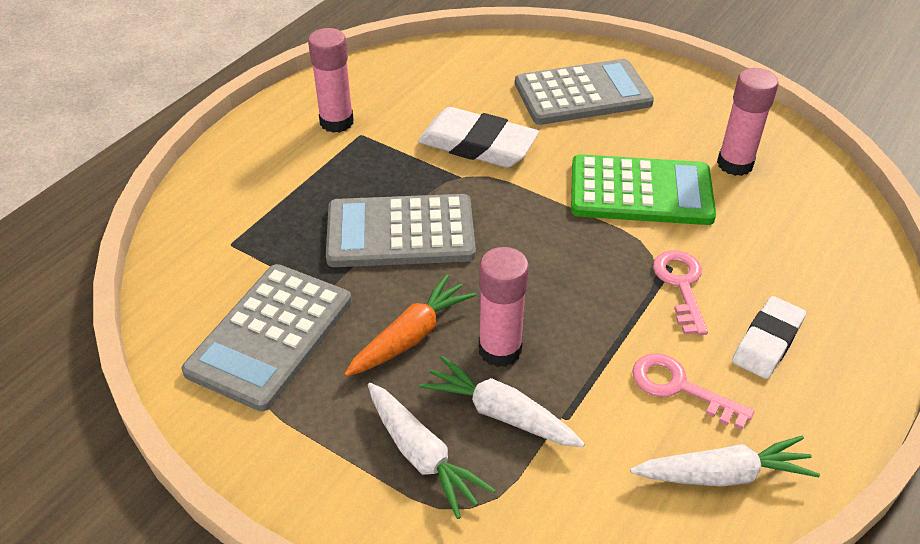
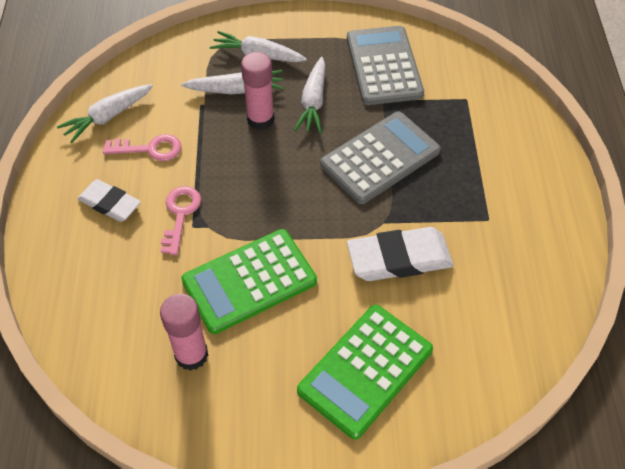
camera: 145 degrees right, 10 degrees up
pink glue stick [308,28,354,133] -> none
orange carrot [345,274,477,377] -> white carrot [294,57,325,134]
grey calculator [515,59,654,125] -> green calculator [297,305,433,439]
pink key [653,250,708,335] -> pink key turned 135 degrees counterclockwise [161,186,201,255]
white eraser [732,296,806,379] -> white eraser turned 60 degrees counterclockwise [77,179,141,222]

